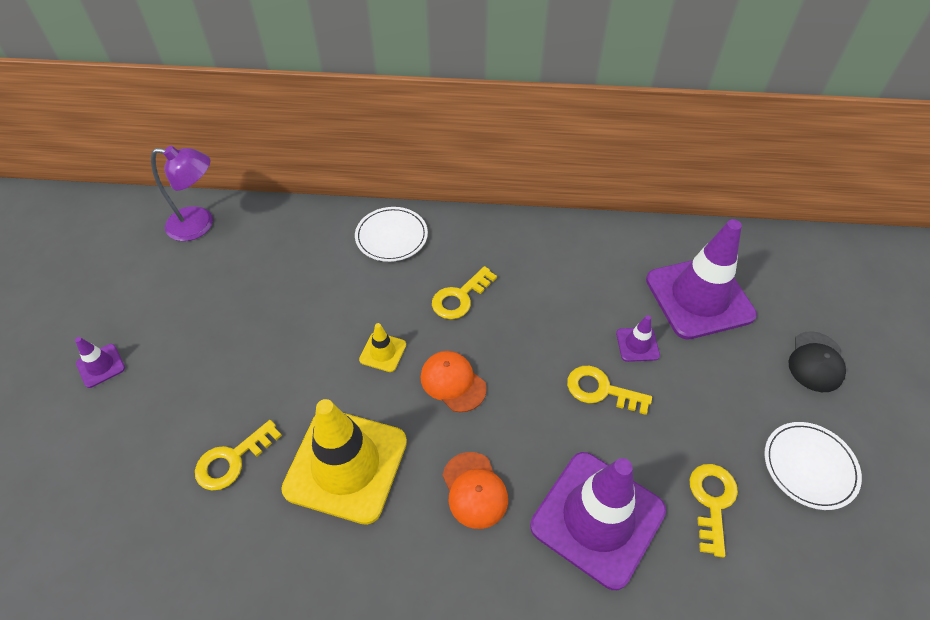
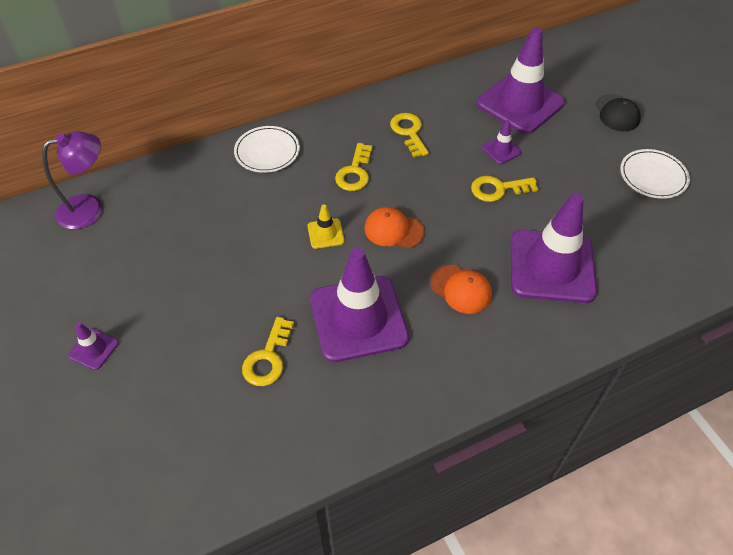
camera: 30 degrees left, 0 degrees up
yellow traffic cone [281,399,407,525] -> purple traffic cone [310,248,409,362]
yellow key [690,464,738,557] -> yellow key moved to [390,113,429,157]

